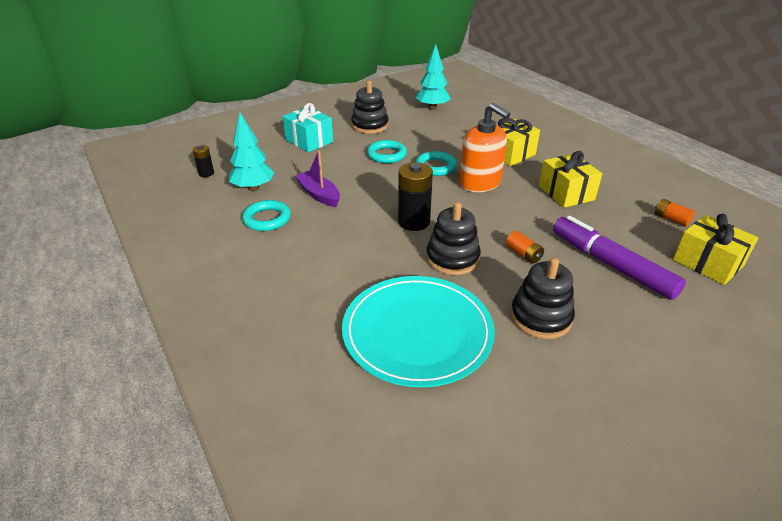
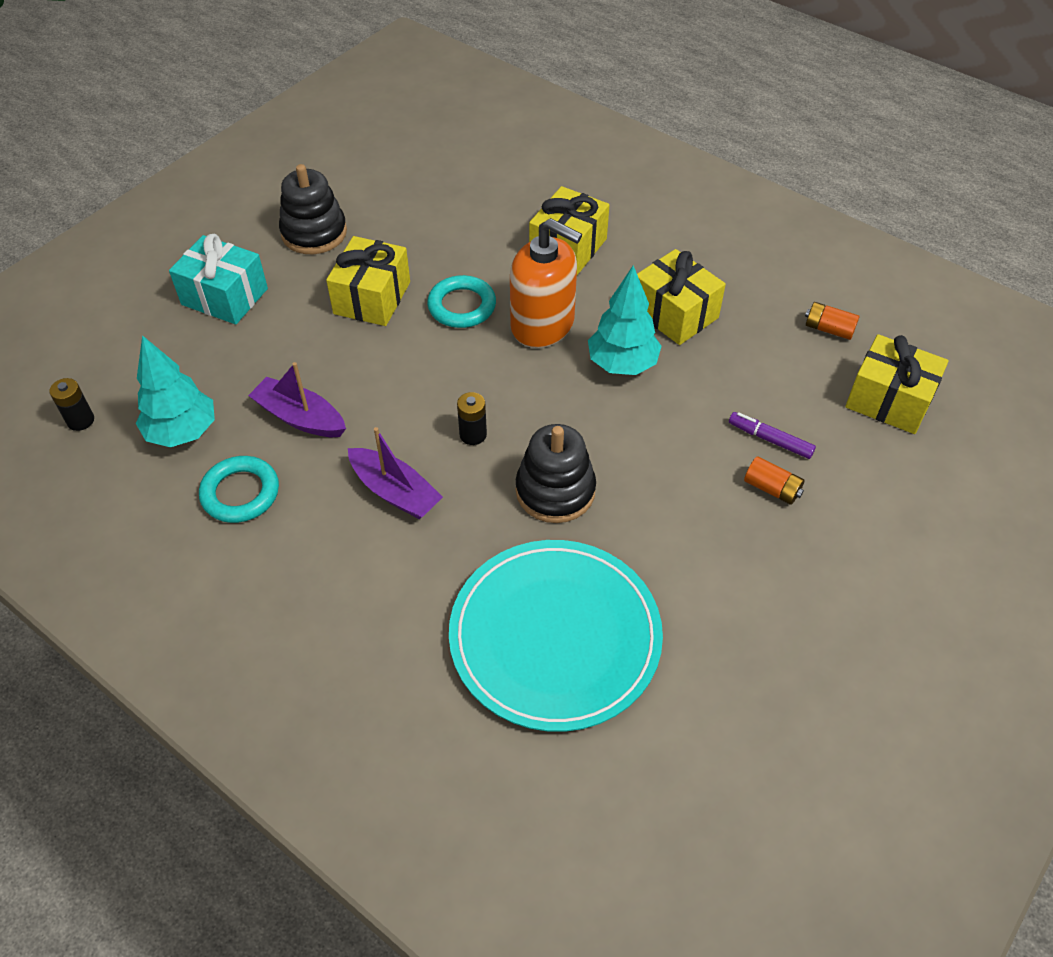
camera: 20 degrees left, 15 degrees up
turquoise ring [367,140,407,163] -> yellow gift [326,236,410,326]
black battery [398,162,433,231] -> black battery [457,392,487,445], size x0.54
turquoise tree [415,44,450,110] -> turquoise tree moved to [588,265,661,375]
orange battery [506,231,544,264] -> orange battery moved to [744,456,805,505]
black stacking toy [511,258,575,339] -> none
purple marker [553,216,686,300] -> purple marker [729,412,816,459], size x0.46
none -> purple boat [348,427,443,519]

